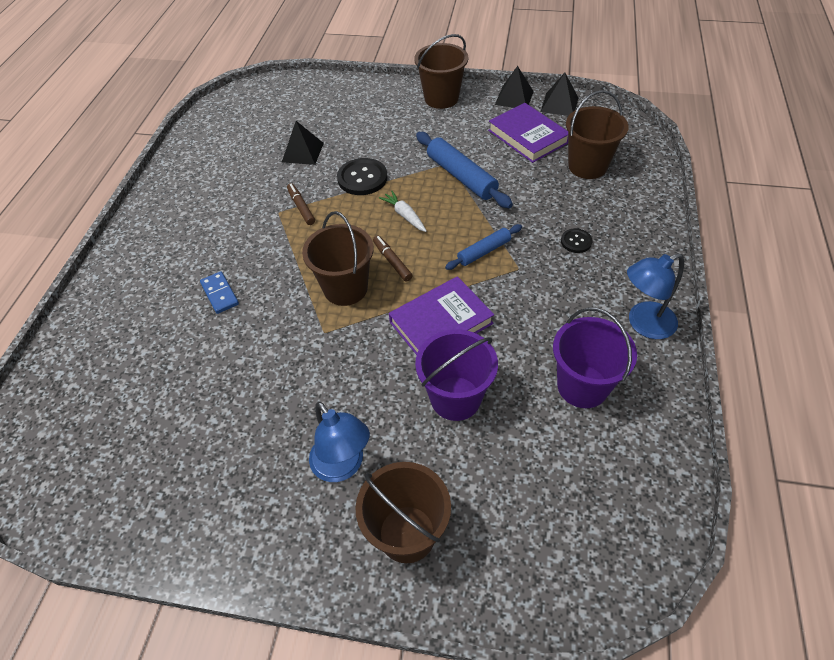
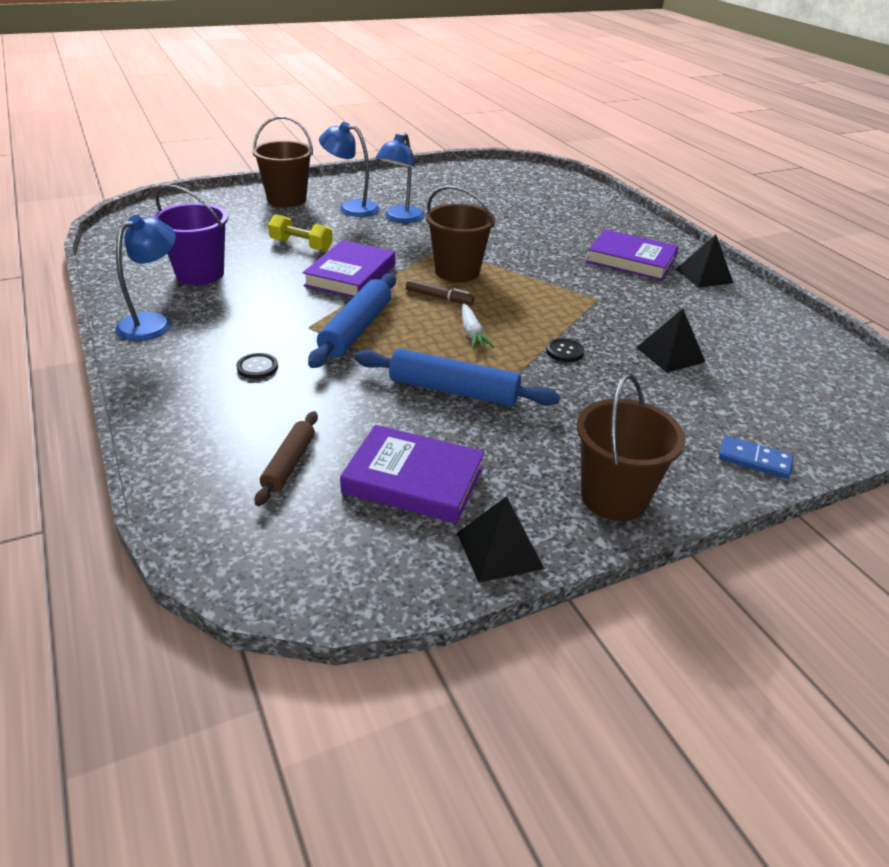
camera: 140 degrees right, 15 degrees down
blue domino [200,271,239,314] -> blue domino moved to [719,436,793,479]
brown marker [287,183,315,225] -> none
black button [337,158,388,195] -> black button [546,338,584,362], size x0.55
white carrot [379,191,427,232] -> white carrot turned 60 degrees clockwise [462,303,494,349]
purple bucket [415,329,498,421] -> yellow dumbbell [268,214,333,252]
blue rolling pin [445,224,522,270] -> blue rolling pin [308,273,396,368], size x1.66
black pyramid [541,73,578,116] -> black pyramid moved to [676,235,734,288]
brown bucket [566,90,629,179] -> brown rolling pin [254,411,318,506]
none -> blue lamp [376,132,425,223]
none -> purple book [586,229,679,281]

